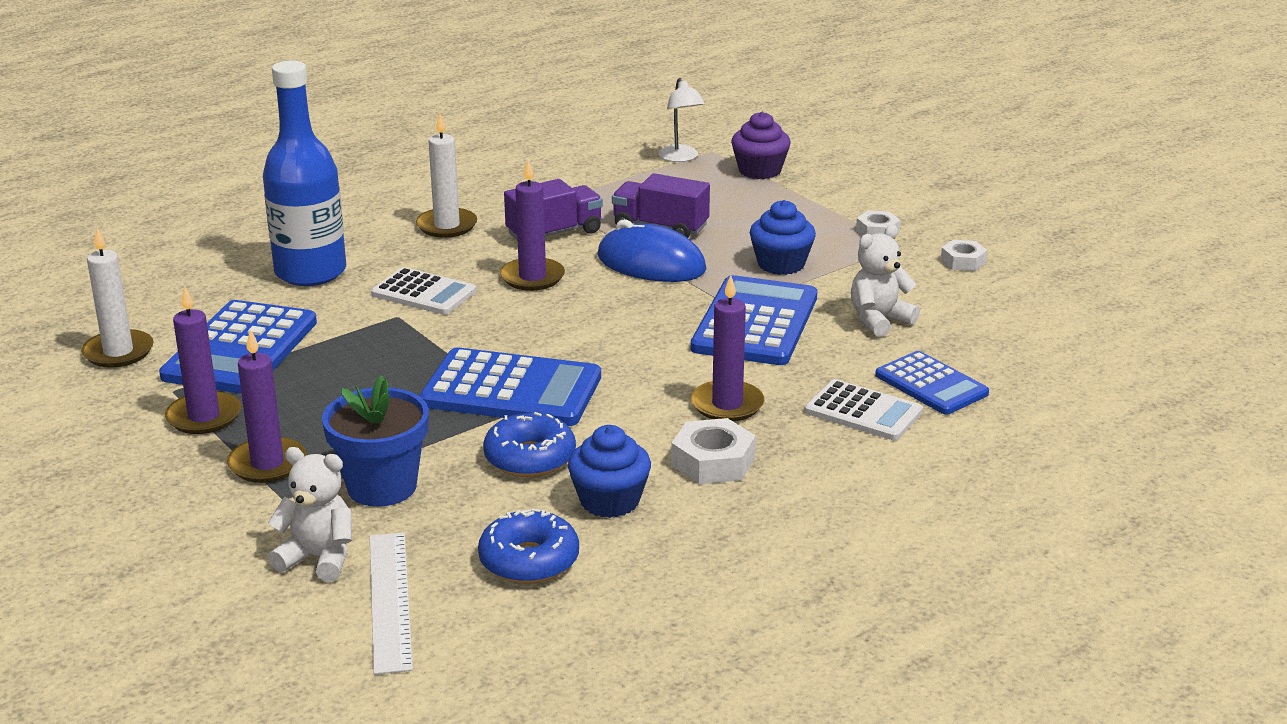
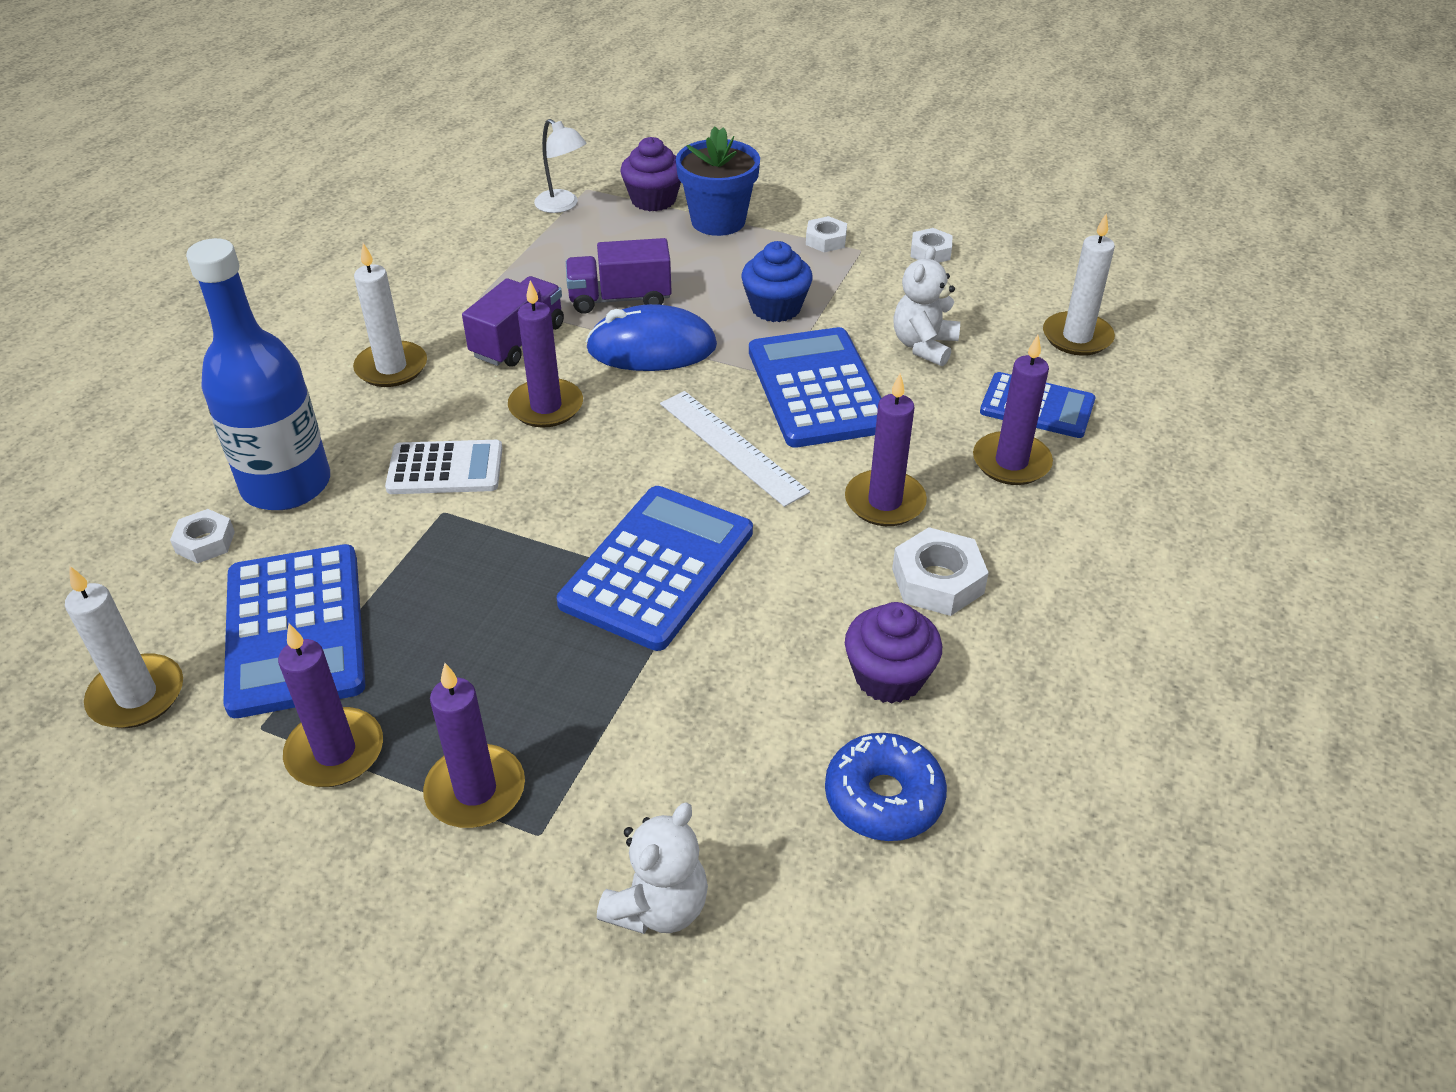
camera: 30 degrees left, 15 degrees up
white teddy bear [268,447,352,582] -> white teddy bear turned 135 degrees clockwise [597,803,708,934]
blue flower pot [322,375,429,507] -> blue flower pot moved to [676,127,760,236]
white ruler [370,533,413,675] -> white ruler moved to [660,391,810,507]
blue calculator [419,347,601,426] -> blue calculator turned 45 degrees counterclockwise [557,486,753,651]
blue donut [483,412,576,477] -> none
blue cupcake [568,425,651,518] -> purple cupcake [845,602,942,703]
white calculator [805,379,923,440] -> purple candle [973,335,1053,485]
none -> white nut [170,509,235,563]
none -> white candle [1043,214,1115,356]

